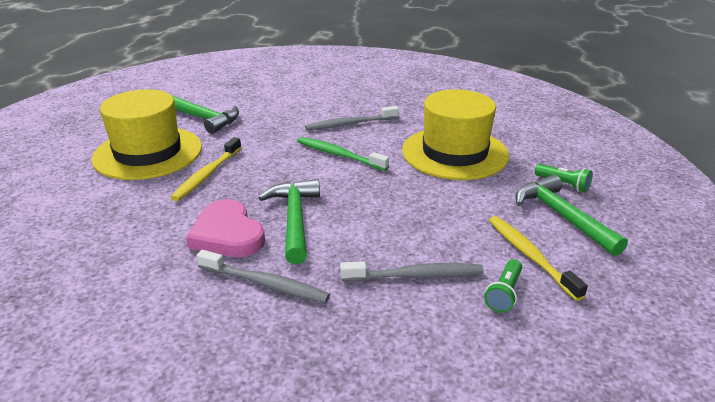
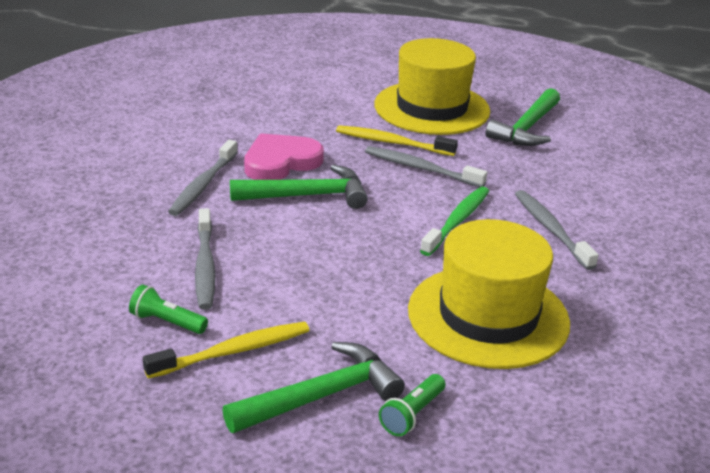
camera: 85 degrees right, 0 degrees up
none -> grey toothbrush [365,146,487,187]

